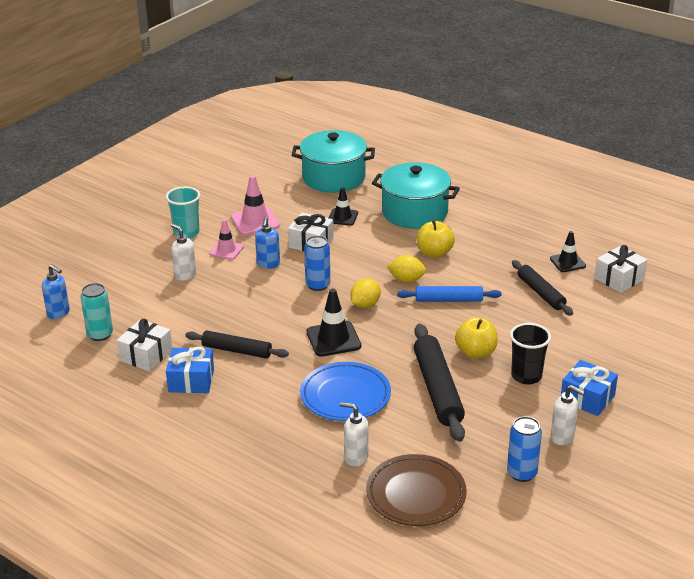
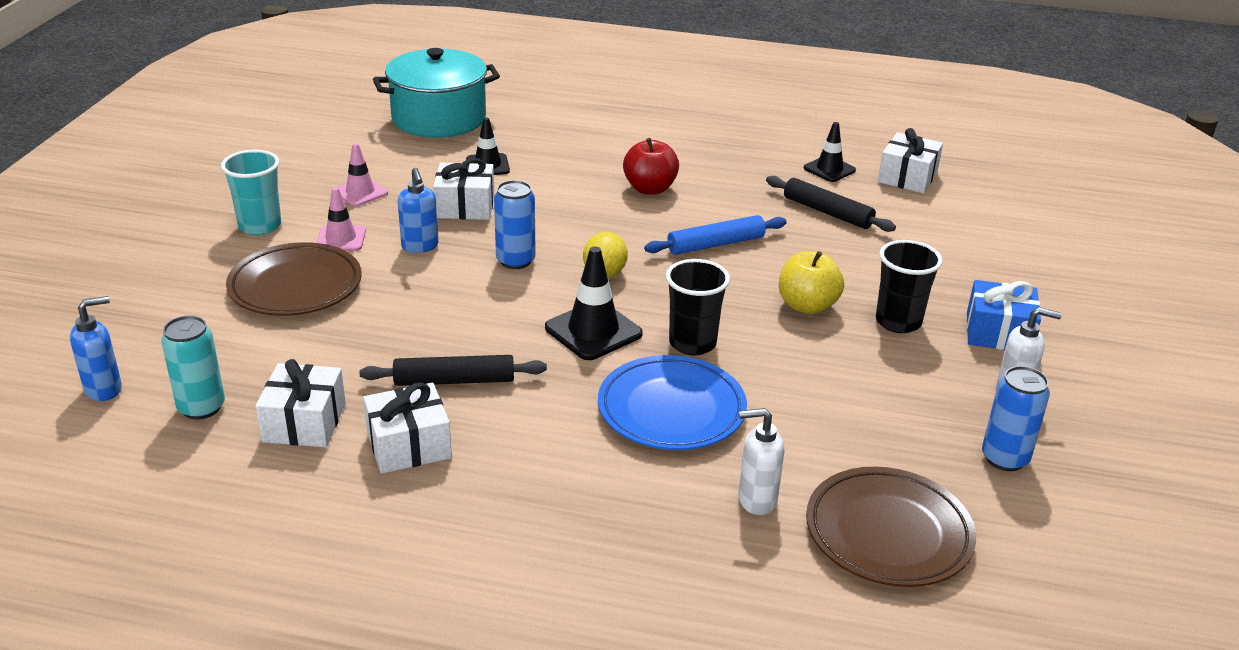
camera: 25 degrees left, 0 degrees up
blue soap dispenser [42,264,70,319] -> blue soap dispenser turned 45 degrees counterclockwise [70,296,122,401]
blue gift [166,347,214,393] -> white gift [363,382,452,474]
white soap dispenser [171,223,196,281] -> brown plate [226,242,362,316]
pink traffic cone [231,175,280,235] -> pink traffic cone [338,143,388,206], size x0.66
turquoise pot [372,162,460,229] -> none
yellow lemon [387,255,426,283] -> none
black rolling pin [414,324,465,442] -> none
yellow apple [417,220,455,258] -> red apple [623,138,679,195]
none -> black cup [666,259,730,355]

